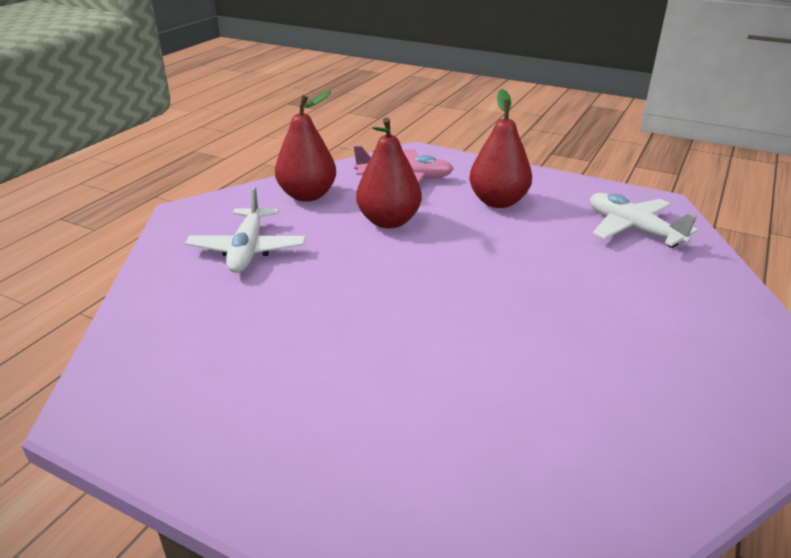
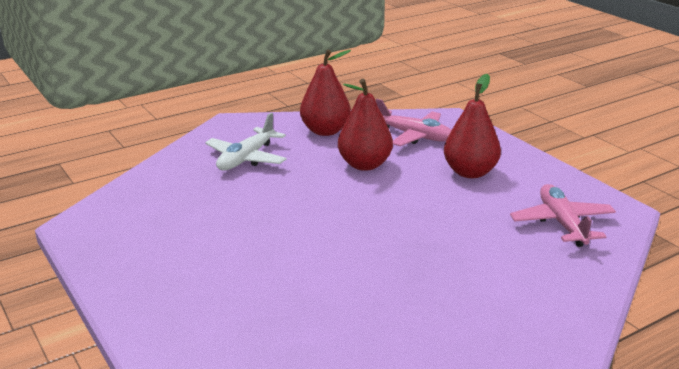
camera: 30 degrees right, 5 degrees down
white plane [590,193,698,248] -> pink plane [510,184,616,247]

